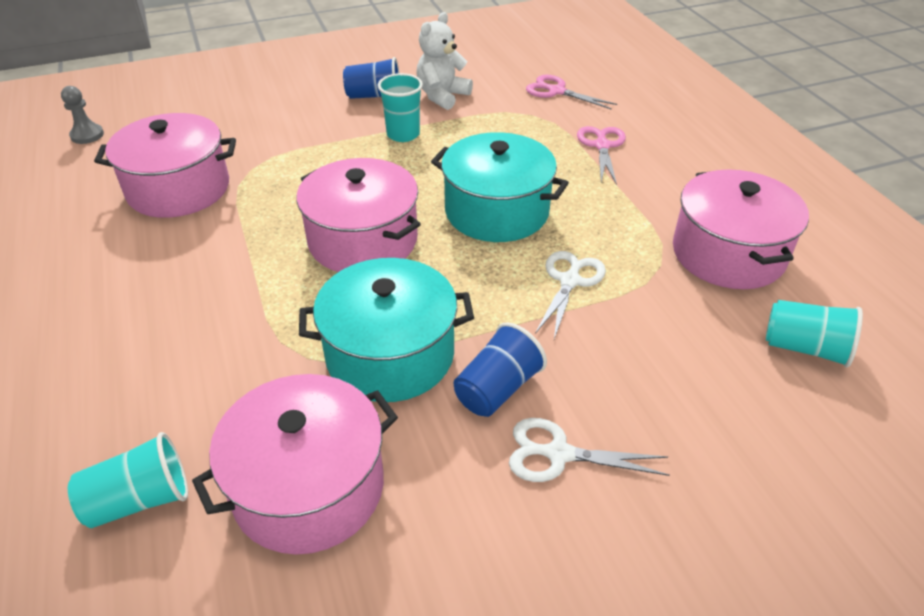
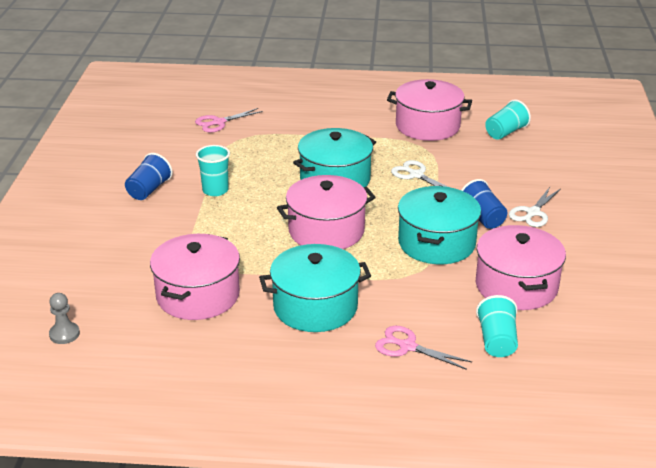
camera: 65 degrees left, 10 degrees down
white teddy bear [416,12,473,110] -> none
pink scissors [577,126,626,185] -> pink scissors moved to [375,326,472,370]
none -> turquoise pot [259,244,371,332]

